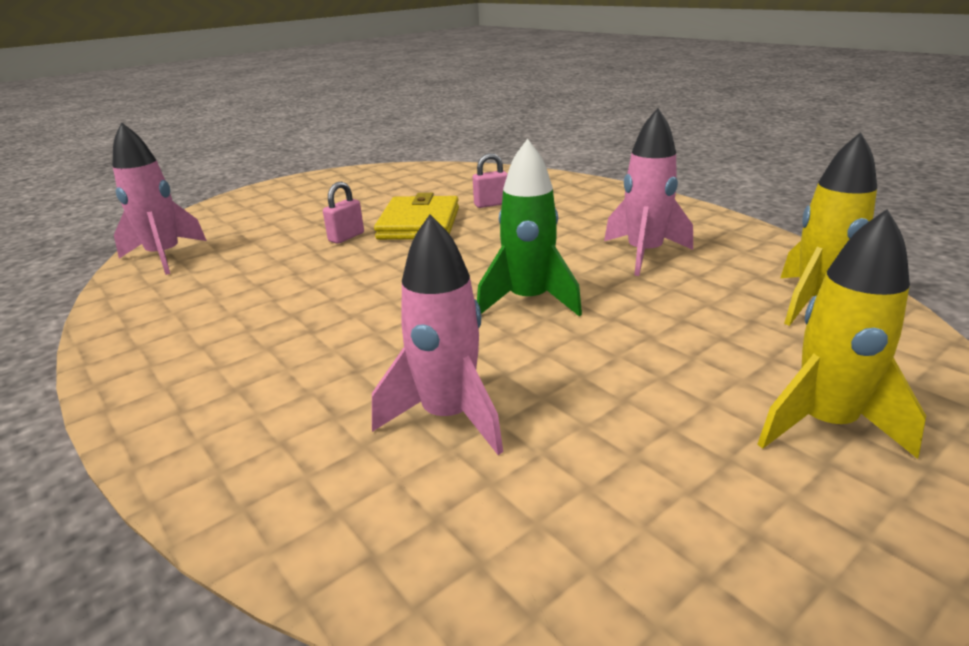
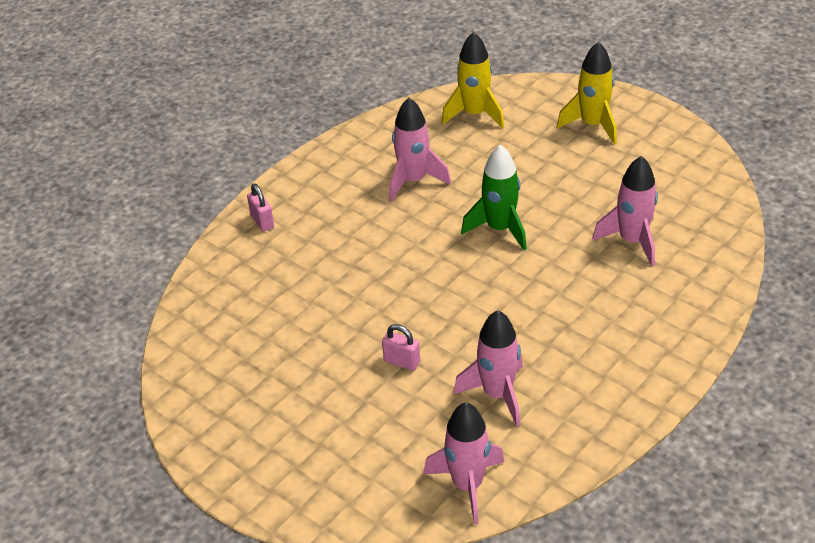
camera: 100 degrees left, 15 degrees up
yellow wallet [374,193,459,240] -> none
pink padlock [473,153,507,208] -> pink padlock moved to [247,184,274,232]
none -> pink rocket [454,310,523,426]

